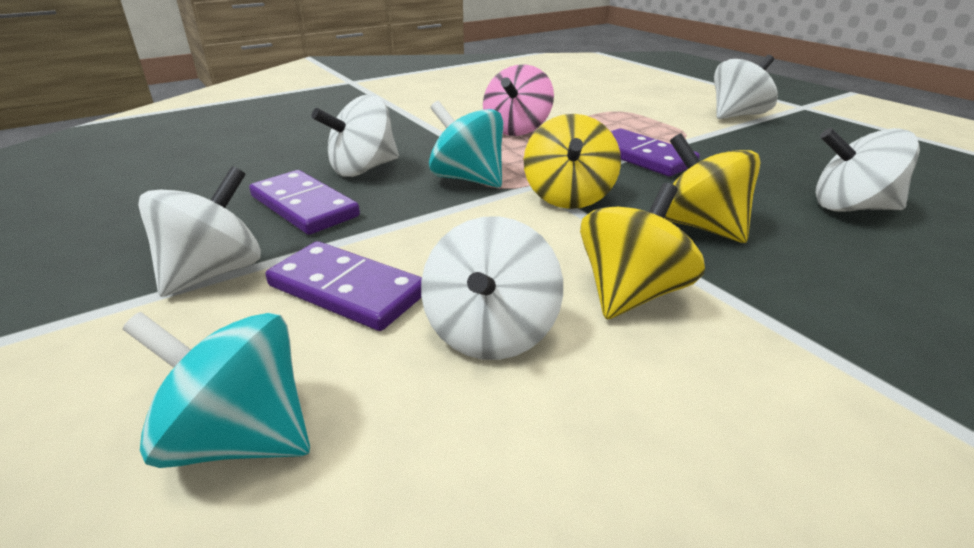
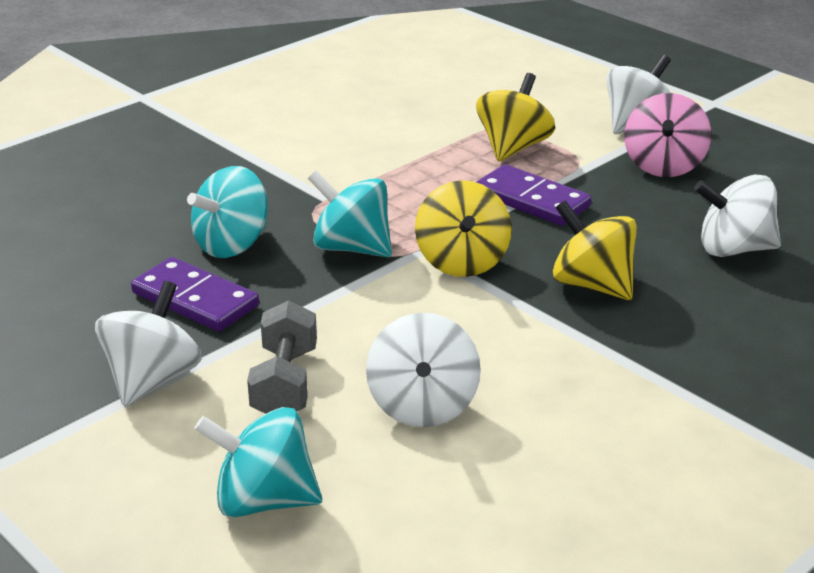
camera: 10 degrees left, 0 degrees up
purple domino [266,241,422,331] -> grey dumbbell [247,300,317,414]
white spinning top [312,95,399,177] -> turquoise spinning top [187,166,268,258]
pink spinning top [483,65,554,136] -> pink spinning top moved to [624,93,711,177]
yellow spinning top [580,183,705,319] -> yellow spinning top moved to [476,73,555,162]

